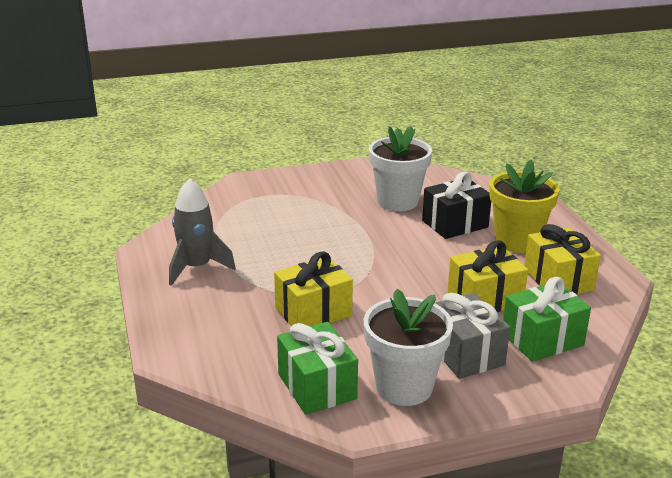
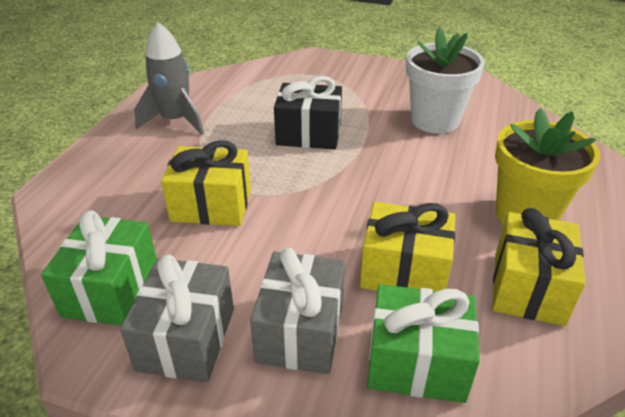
camera: 35 degrees right, 10 degrees up
white flower pot [364,289,453,406] -> grey gift [120,255,234,382]
black gift [422,172,491,239] -> black gift moved to [274,76,342,149]

